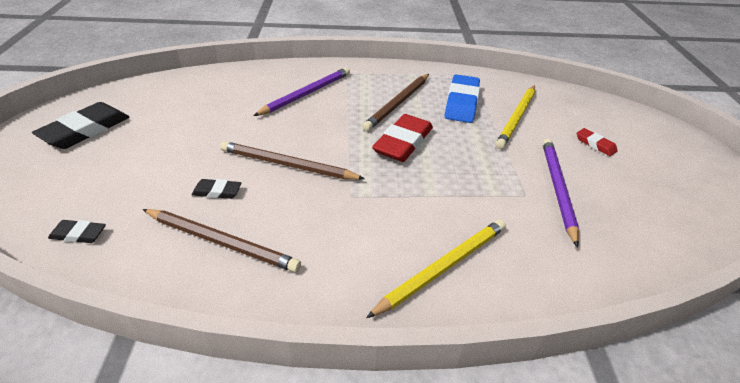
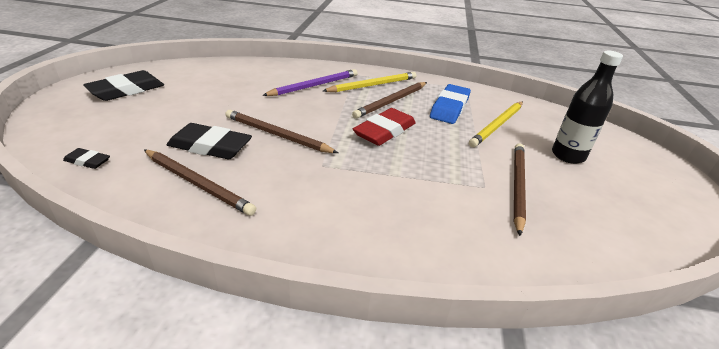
camera: 10 degrees right, 5 degrees down
black eraser [192,179,242,199] -> black eraser [167,123,252,159], size x1.97
yellow pencil [366,219,506,318] -> yellow pencil moved to [323,72,416,92]
purple pencil [543,139,579,248] -> brown pencil [514,143,526,236]
red eraser [577,128,618,156] -> black bottle [552,51,623,164]

